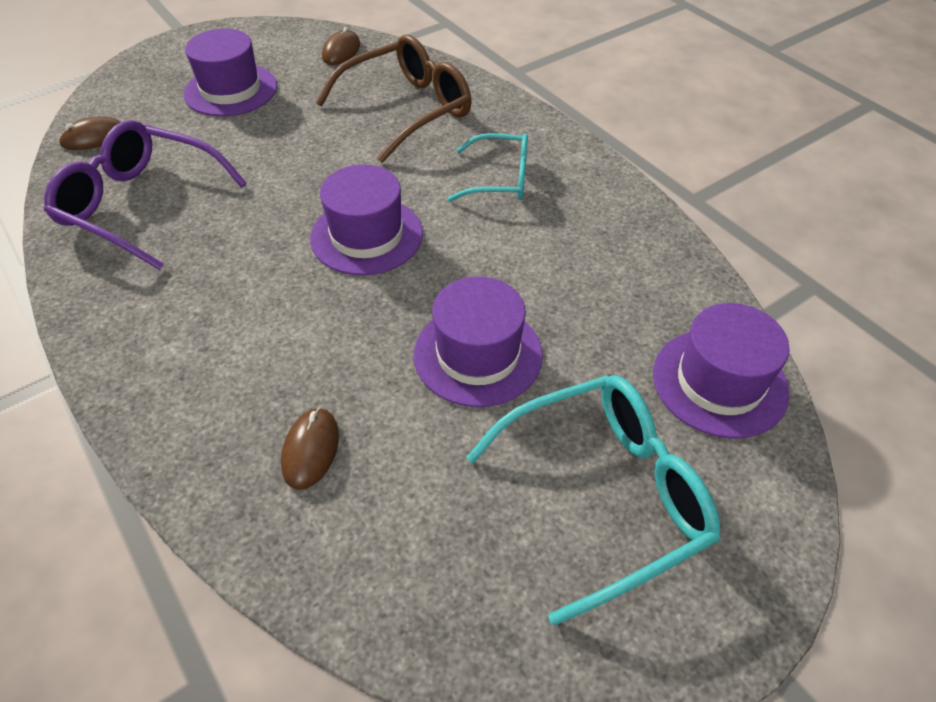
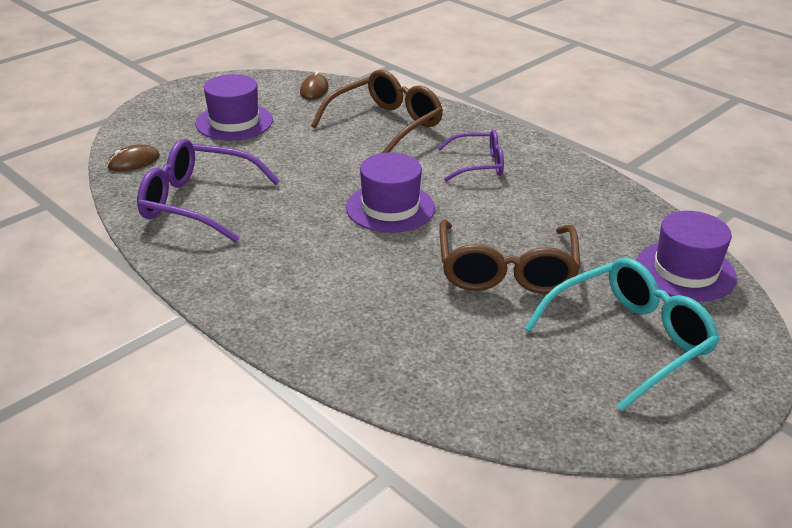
camera: 10 degrees left, 15 degrees down
brown mouse [281,407,339,490] -> none
purple hat [414,276,543,407] -> brown glasses [439,220,581,294]
turquoise glasses [448,133,528,202] -> purple glasses [438,130,504,181]

